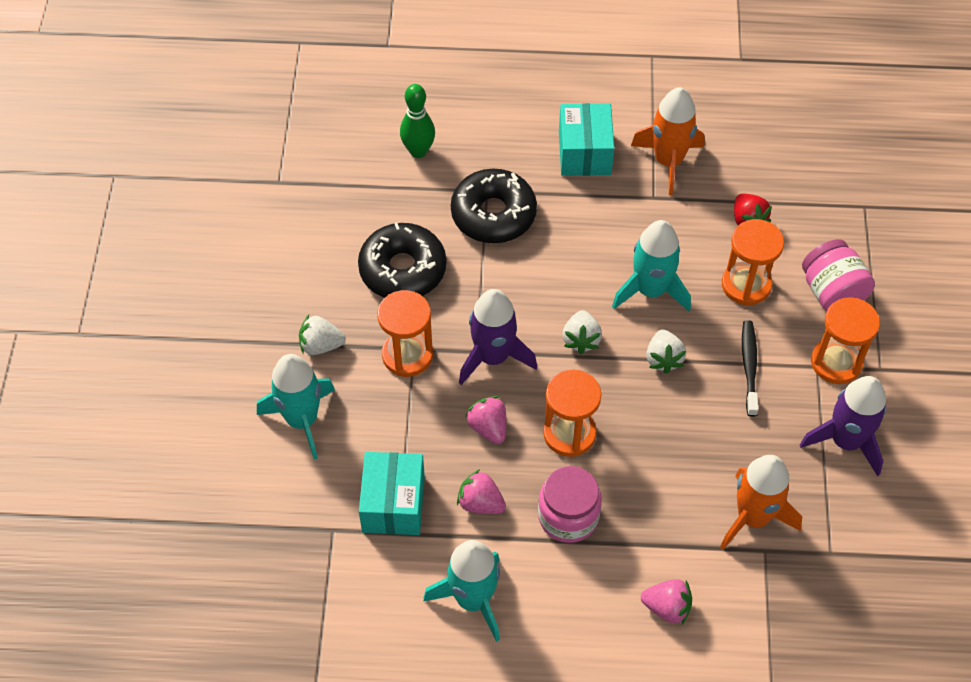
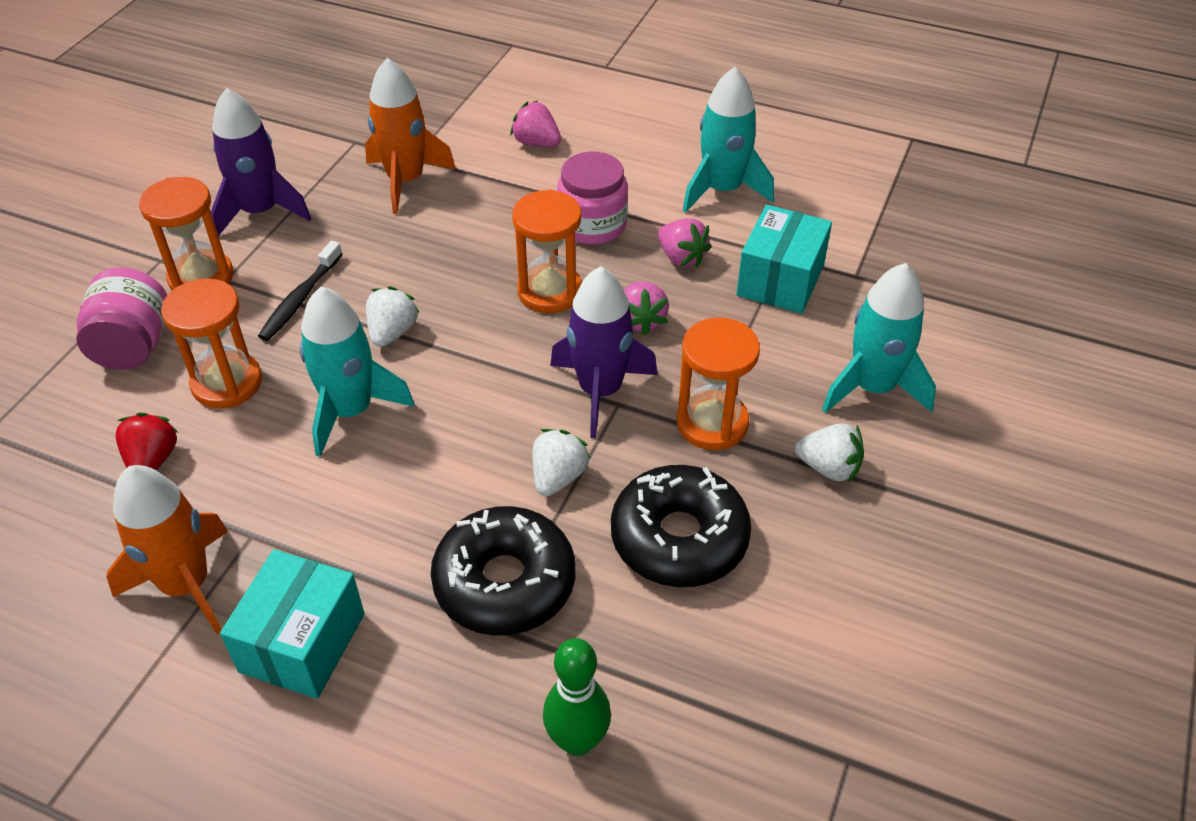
camera: 160 degrees left, 10 degrees down
white strawberry [562,310,602,354] -> white strawberry moved to [532,429,591,496]

